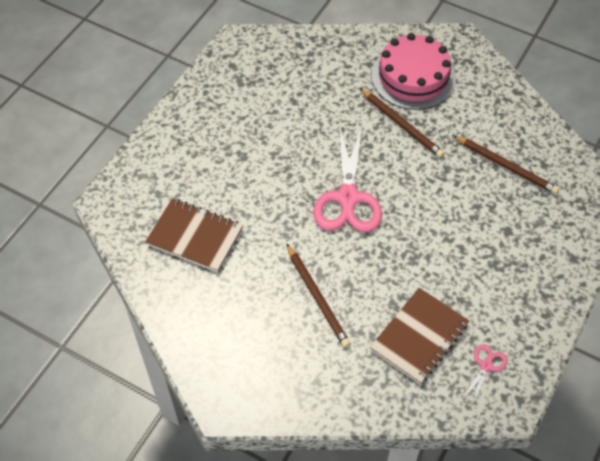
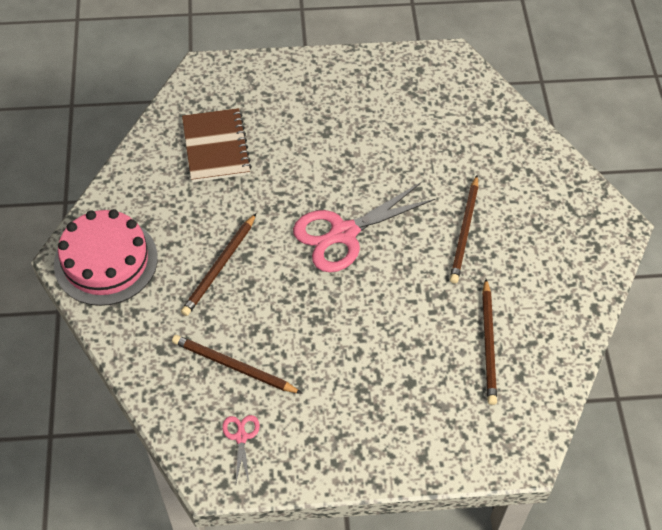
camera: 55 degrees right, 0 degrees up
brown notebook [370,288,469,384] -> brown pencil [172,335,302,394]
pink cake [371,33,456,110] -> pink cake moved to [54,209,158,306]
pink scissors [463,344,507,404] -> pink scissors turned 90 degrees counterclockwise [222,415,260,482]

